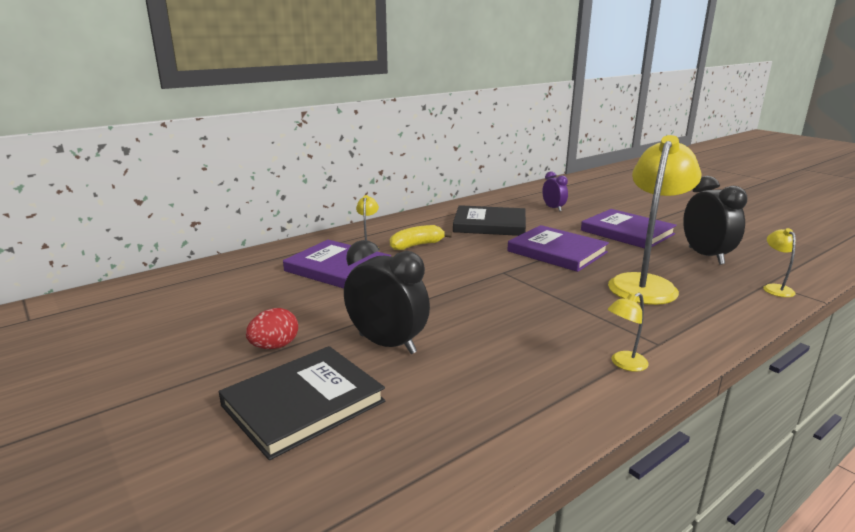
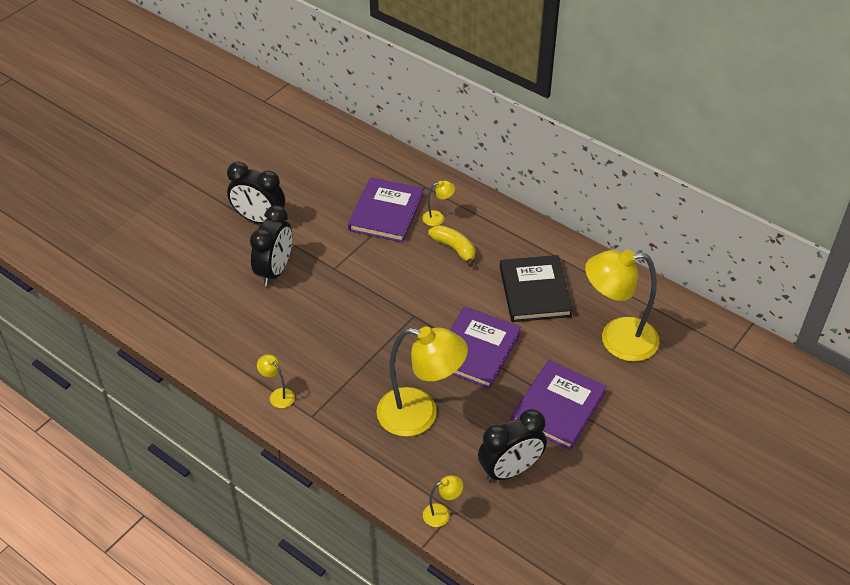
camera: 75 degrees right, 25 degrees up
black book [219,346,385,460] -> none
red egg [246,308,298,349] -> black clock [227,162,285,224]
purple clock [542,171,568,211] -> yellow lamp [585,250,659,362]

